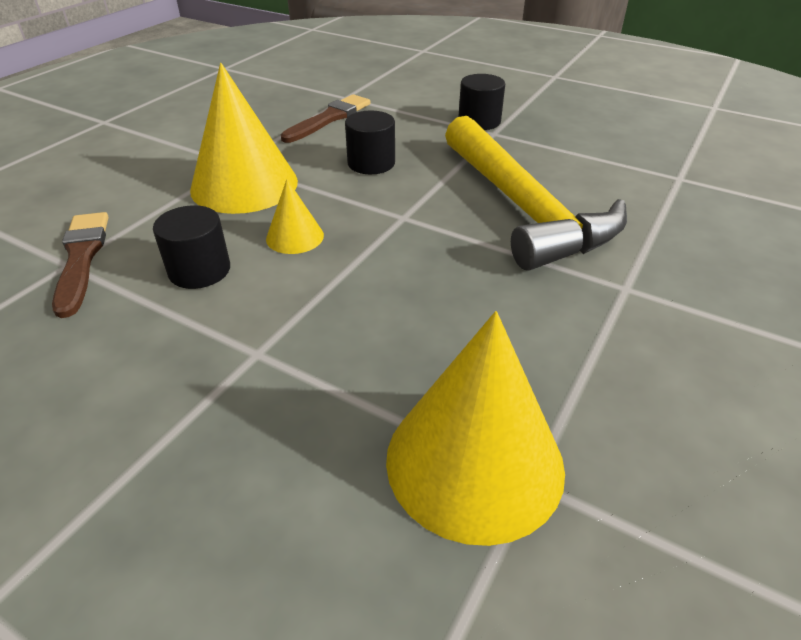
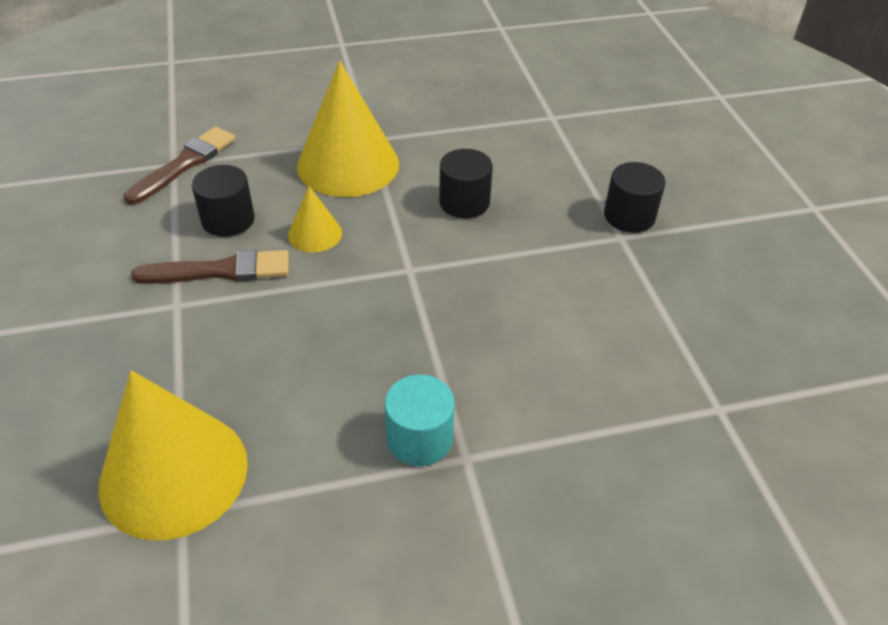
camera: 45 degrees right, 5 degrees up
brown brush [280,94,370,143] -> brown brush moved to [131,250,289,284]
yellow hammer [445,116,627,271] -> none
none -> turquoise cylinder [384,375,455,466]

